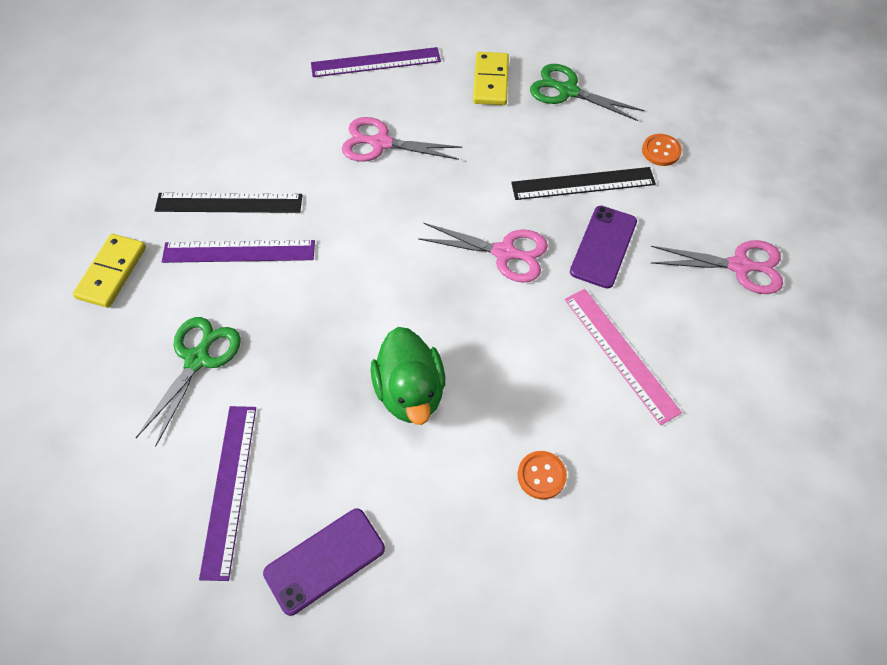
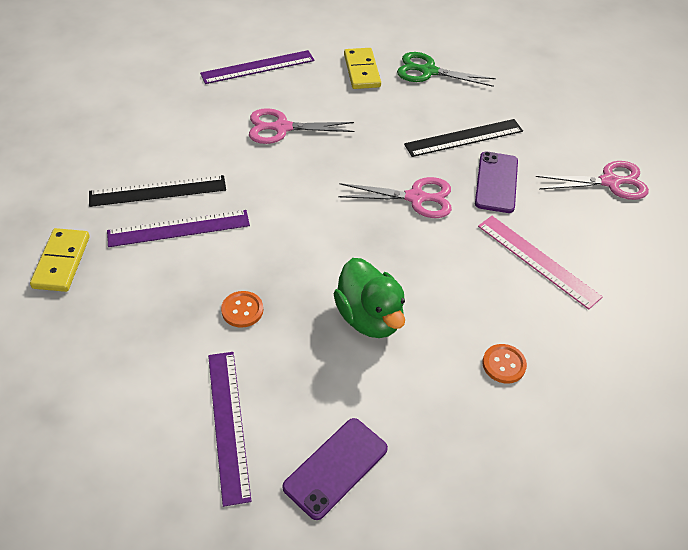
camera: 15 degrees left, 10 degrees down
green scissors [136,317,241,446] -> none
orange button [642,134,682,166] -> orange button moved to [221,291,263,328]

